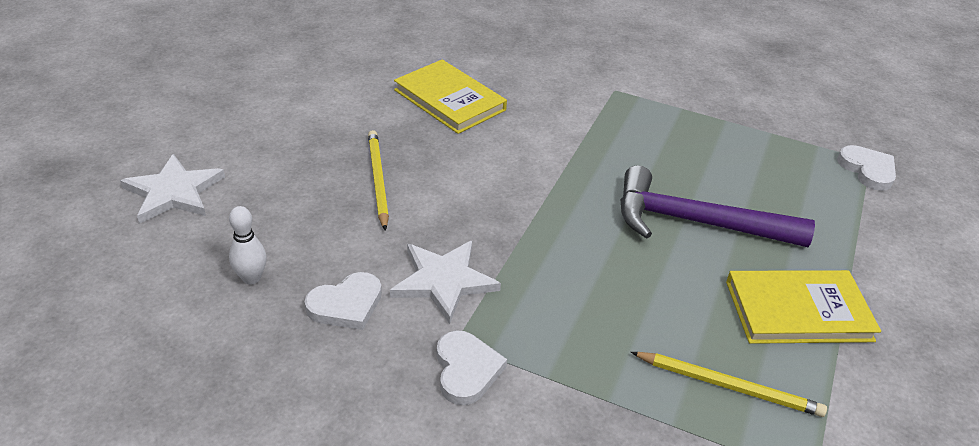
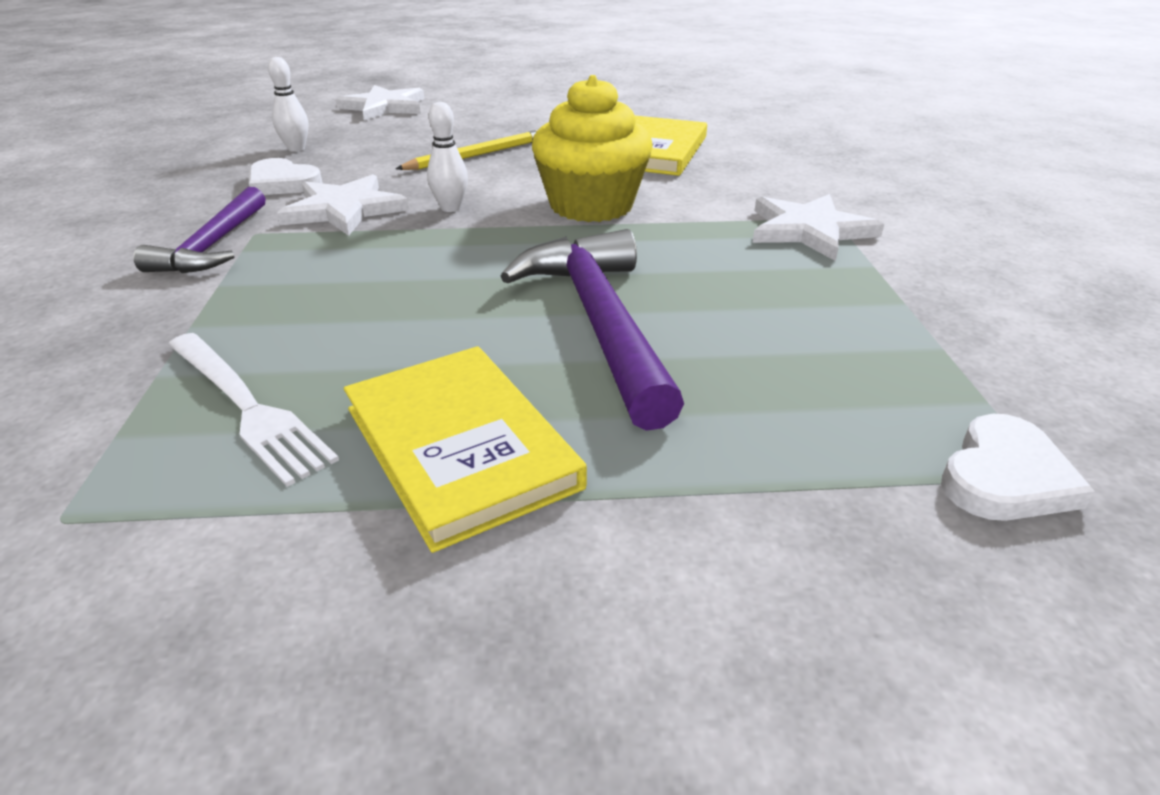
camera: 65 degrees right, 5 degrees down
white heart [437,330,507,405] -> purple hammer [134,187,265,273]
yellow pencil [631,352,827,417] -> white fork [168,333,339,487]
none -> white bowling pin [427,102,468,212]
none -> yellow cupcake [532,75,653,222]
none -> white star [752,194,885,261]

